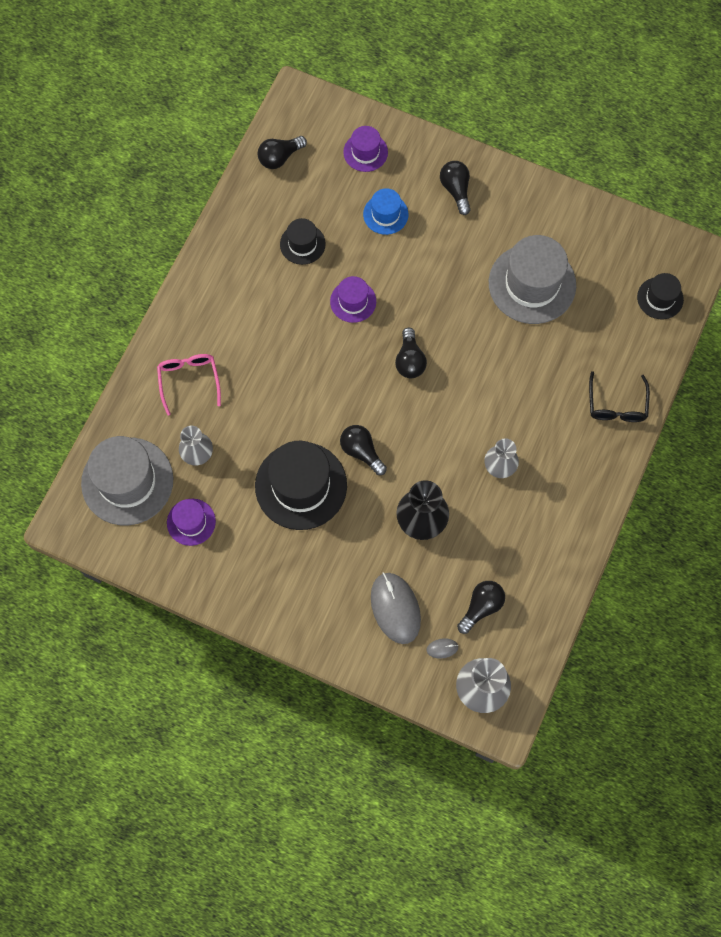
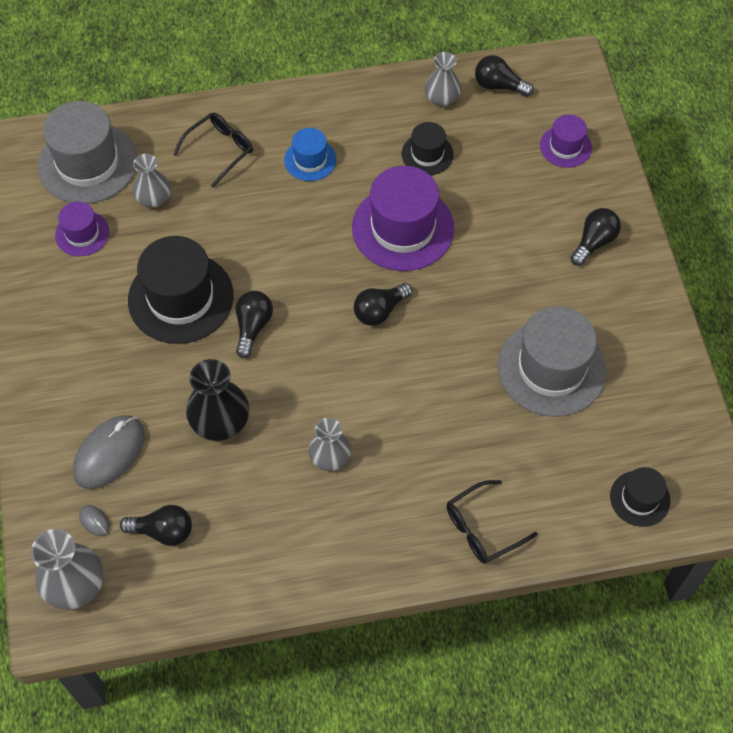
camera: 55 degrees right, 10 degrees down
pink glasses [157,354,221,416] -> black glasses [173,113,253,188]
purple hat [330,276,376,323] -> purple hat [352,166,454,271], size x1.90
blue hat [363,188,408,235] -> blue hat moved to [284,128,336,181]
none -> grey vase [425,52,461,106]

